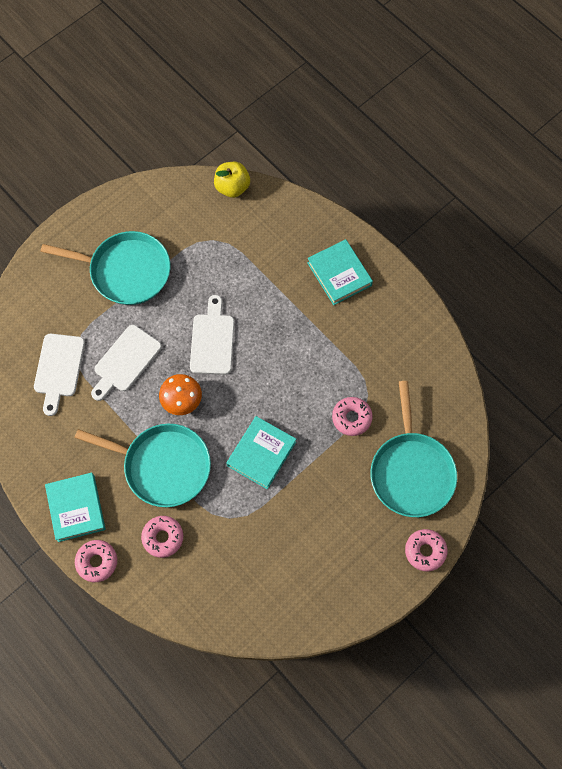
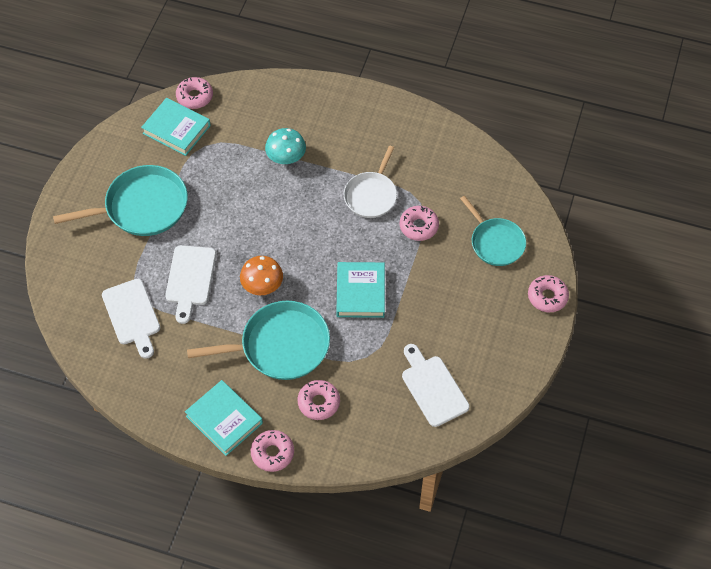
camera: 30 degrees left, 10 degrees down
white cutting board [190,295,234,375] -> white cutting board moved to [402,344,470,427]
yellow apple [214,162,250,198] -> pink donut [176,77,213,109]
turquoise book [307,239,373,305] -> turquoise book moved to [141,98,211,156]
turquoise pan [370,381,457,517] -> turquoise pan [460,196,526,266], size x0.65
none -> turquoise mushroom [265,128,306,164]
none -> white pan [343,146,397,218]

